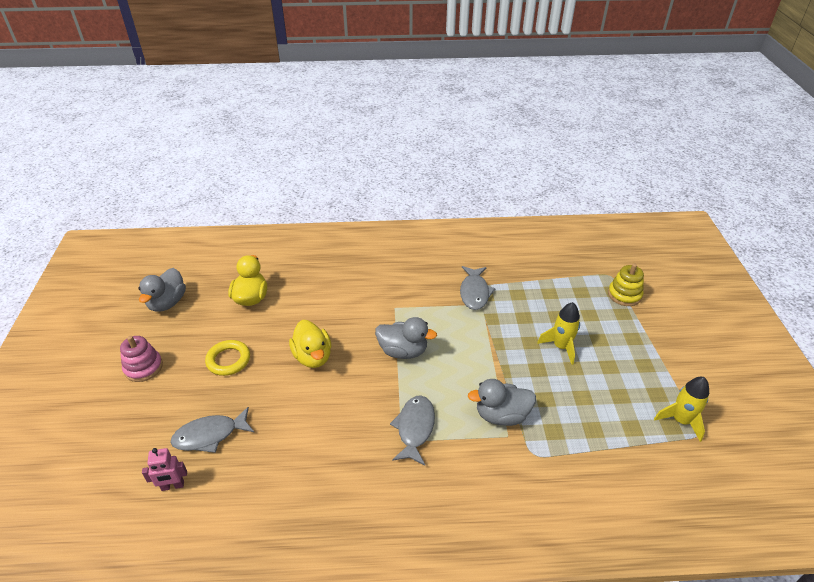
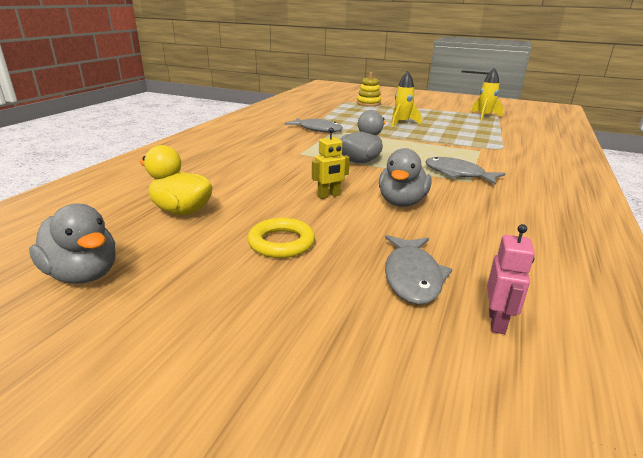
camera: 65 degrees left, 15 degrees down
pink stacking toy [120,336,163,382] -> none
yellow duck [289,320,331,368] -> yellow robot [312,128,350,199]
grey duck [468,379,536,426] -> grey duck moved to [379,148,432,207]

